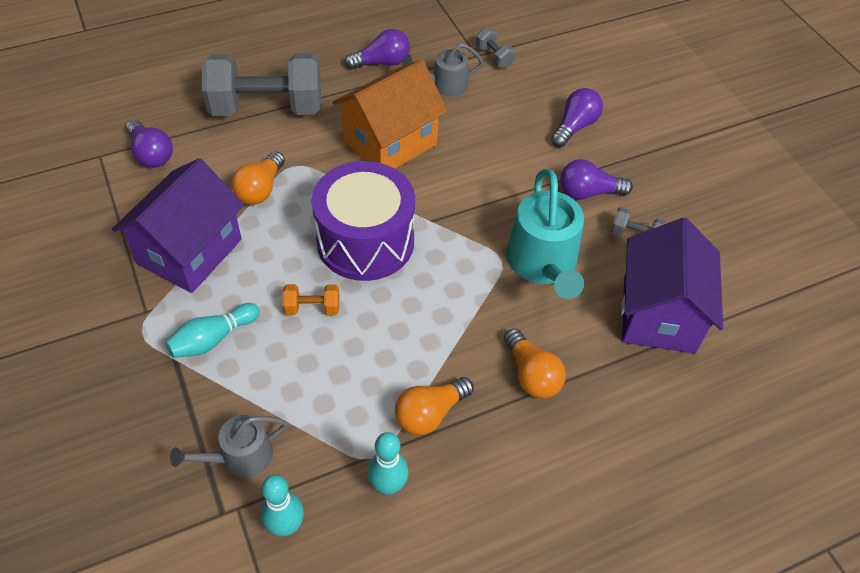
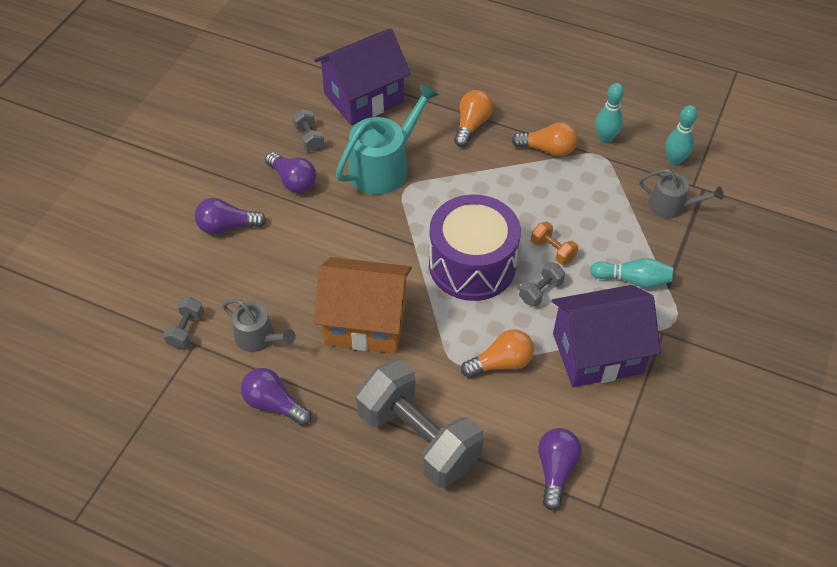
camera: 130 degrees left, 0 degrees up
none -> grey dumbbell [519,262,565,307]

